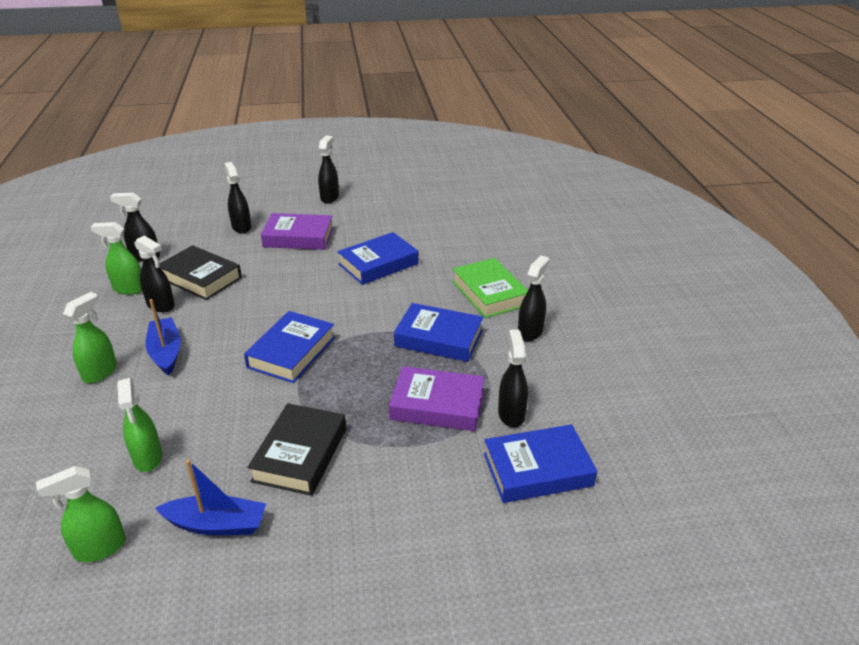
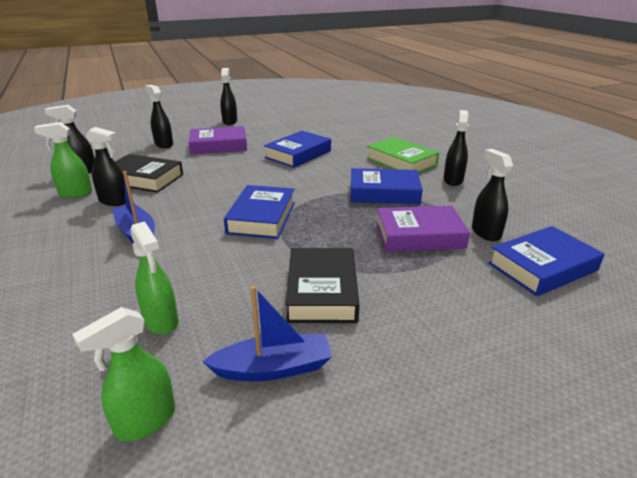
camera: 15 degrees left, 5 degrees down
green spray bottle [63,292,117,383] -> none

